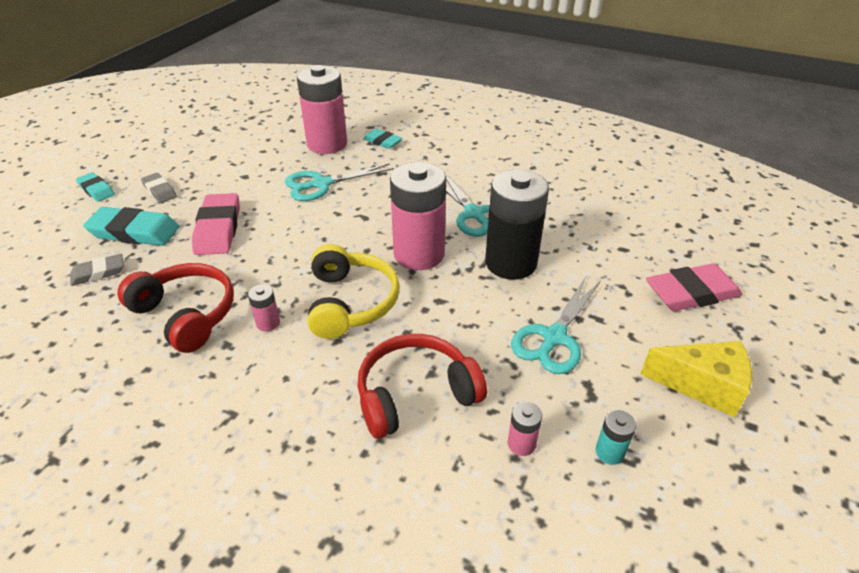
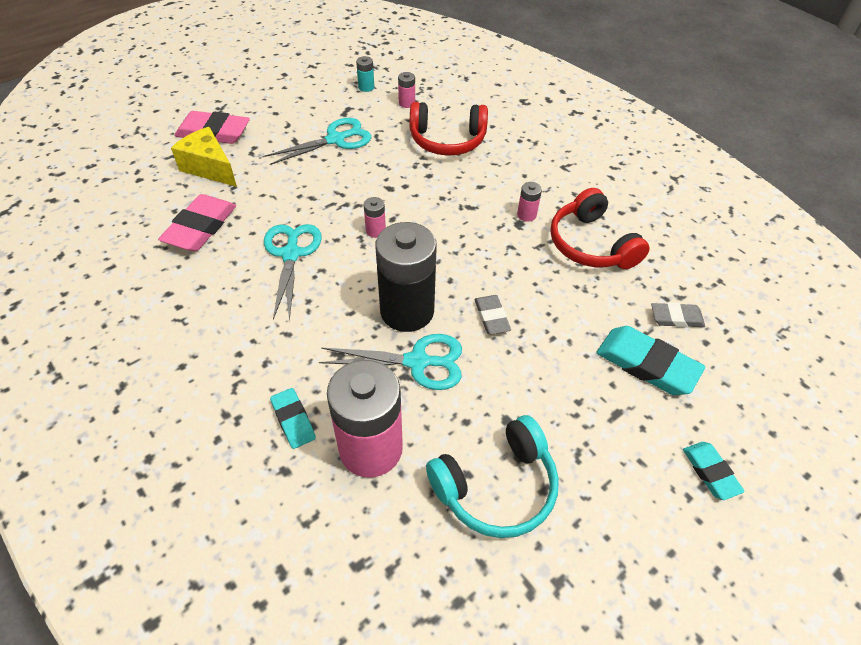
camera: 155 degrees left, 10 degrees up
grey eraser [141,173,177,203] -> grey eraser moved to [474,295,511,335]
pink eraser [192,193,240,255] -> pink eraser moved to [158,194,236,251]
yellow headphones [308,244,399,339] -> none
pink battery [390,162,446,270] -> pink battery [364,197,386,238], size x0.41
black battery [485,170,549,280] -> black battery moved to [375,222,437,332]
yellow cheese [640,341,752,418] -> yellow cheese moved to [171,127,237,187]
none -> turquoise headphones [426,415,559,538]

